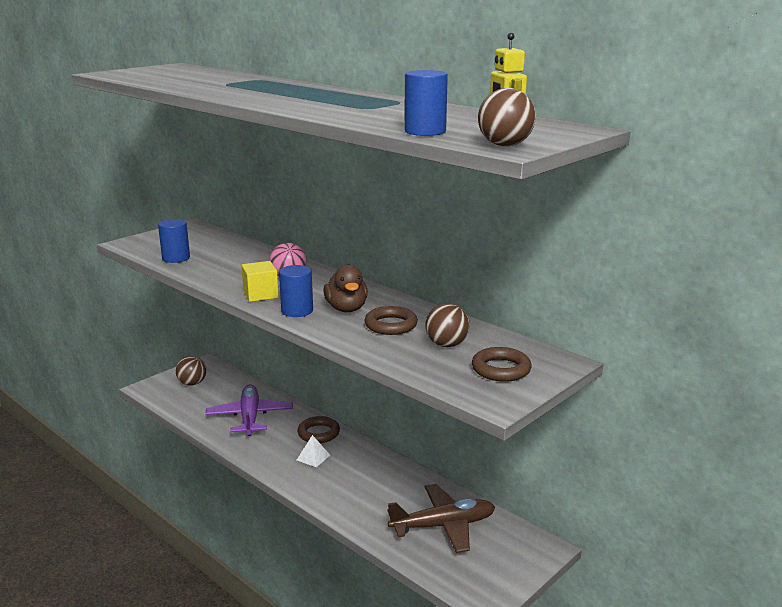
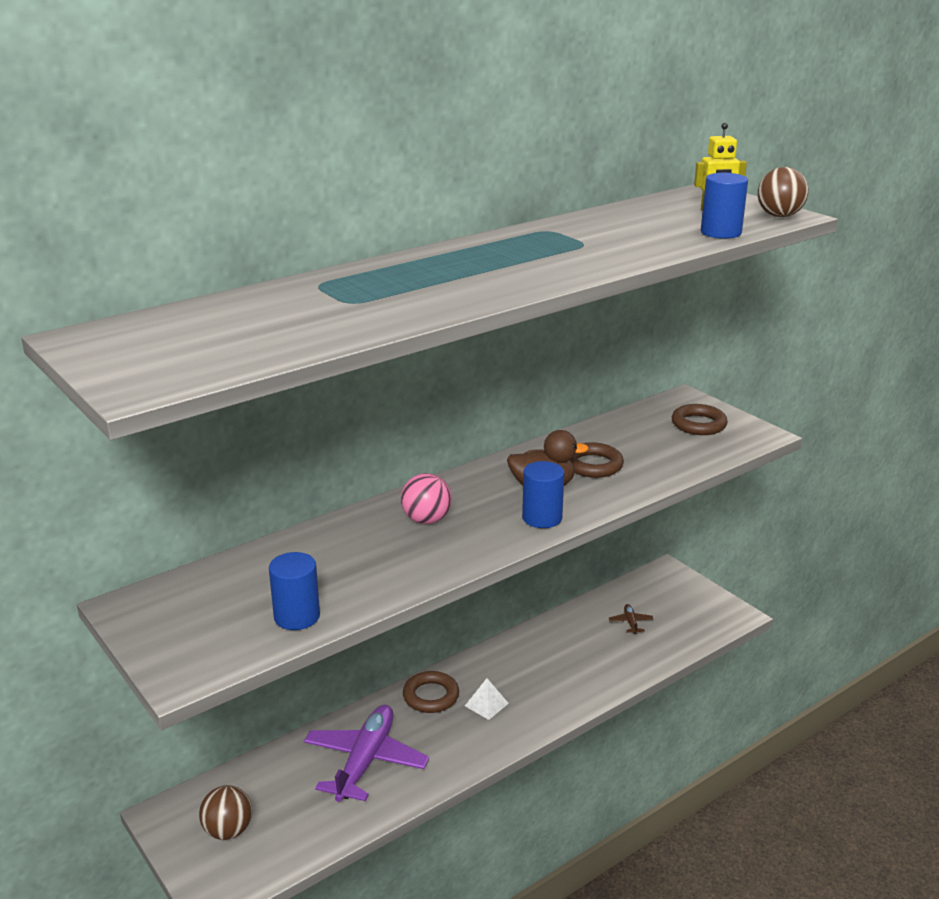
camera: 80 degrees left, 5 degrees up
purple plane [205,384,293,436] -> purple plane turned 105 degrees clockwise [304,705,429,802]
yellow cube [242,261,279,302] -> none
brown plane [387,484,495,553] -> brown plane [609,604,653,634], size x0.41
brown ball [425,303,470,347] -> none

